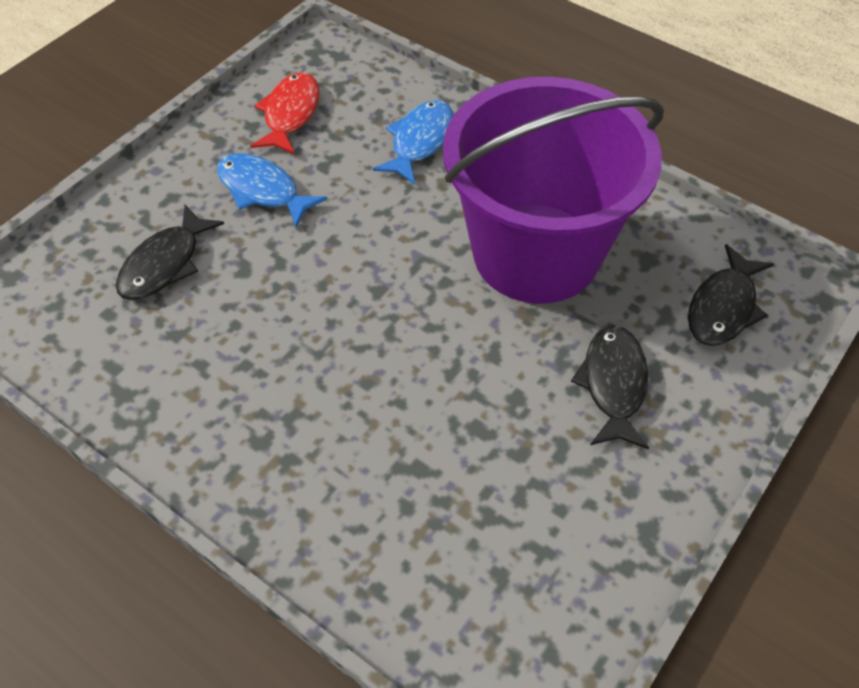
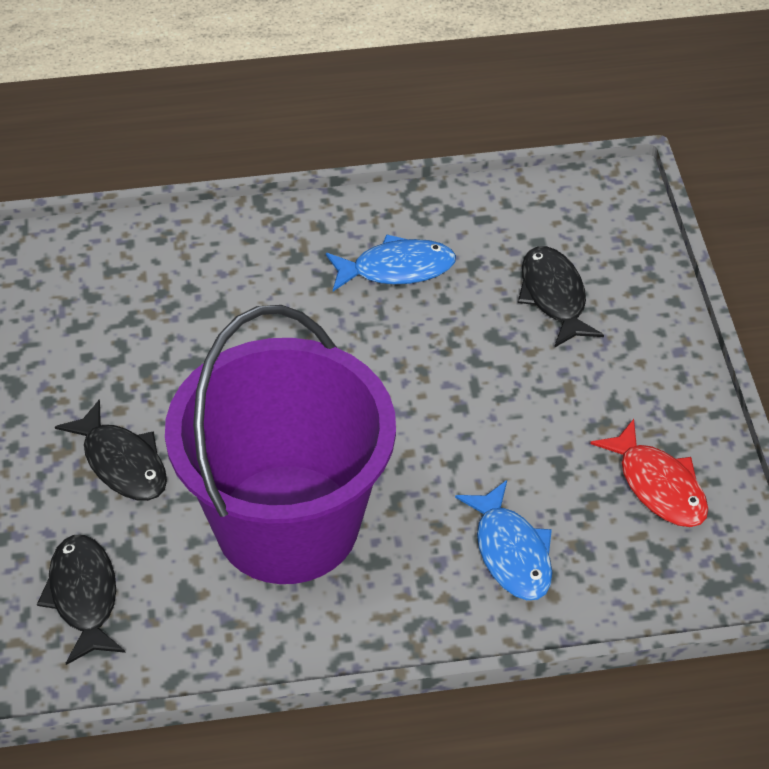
camera: 135 degrees right, 5 degrees down
blue fish [217,153,328,228] -> blue fish moved to [326,234,456,291]

